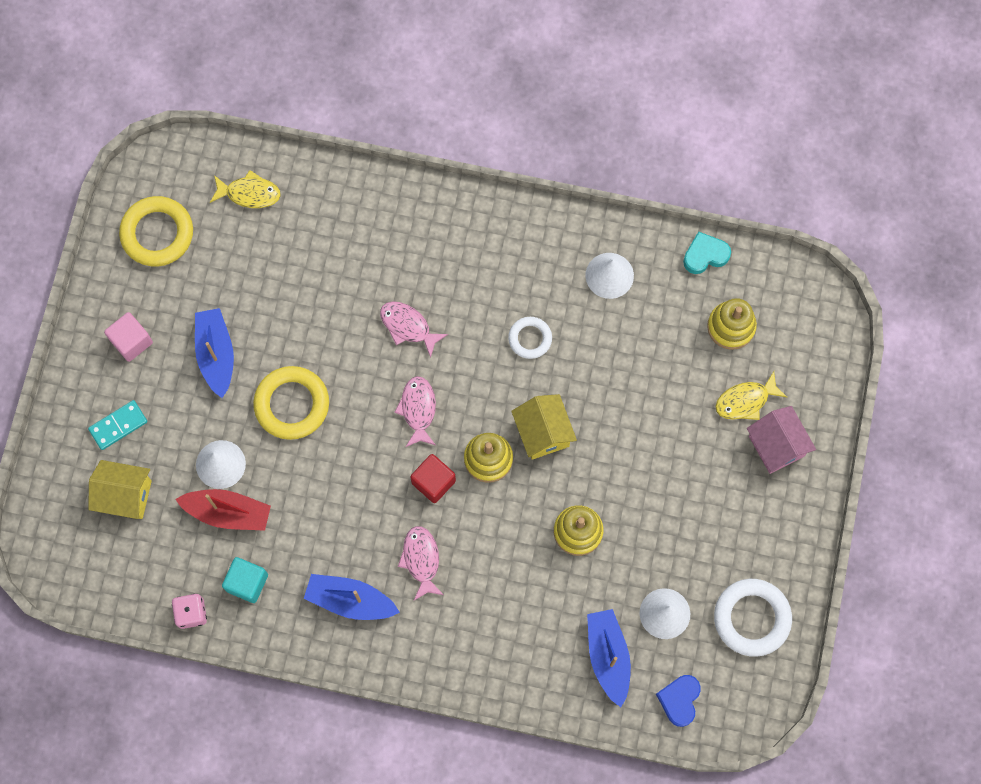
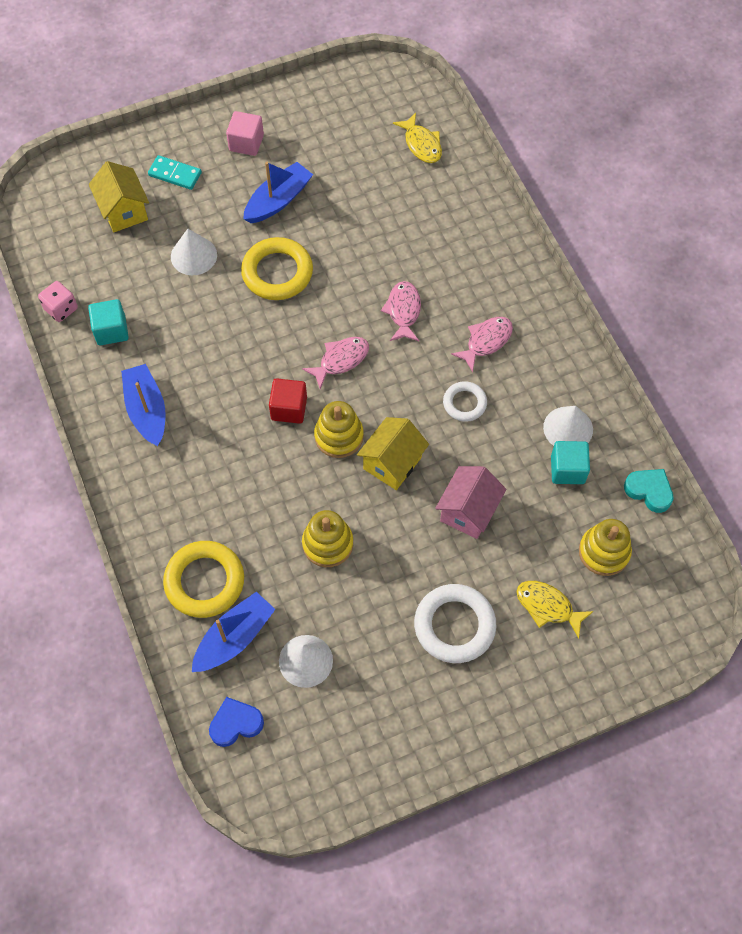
camera: 55 degrees right, 10 degrees down
yellow ring [119,196,193,267] -> yellow ring moved to [163,541,244,618]
red boat [175,489,271,531] -> none
pink fish [398,526,444,600] -> pink fish moved to [451,317,513,372]
white ring [714,579,792,657] -> white ring moved to [414,584,496,663]
pink house [747,406,816,474] -> pink house moved to [435,466,506,539]
none -> turquoise cube [551,441,590,484]

